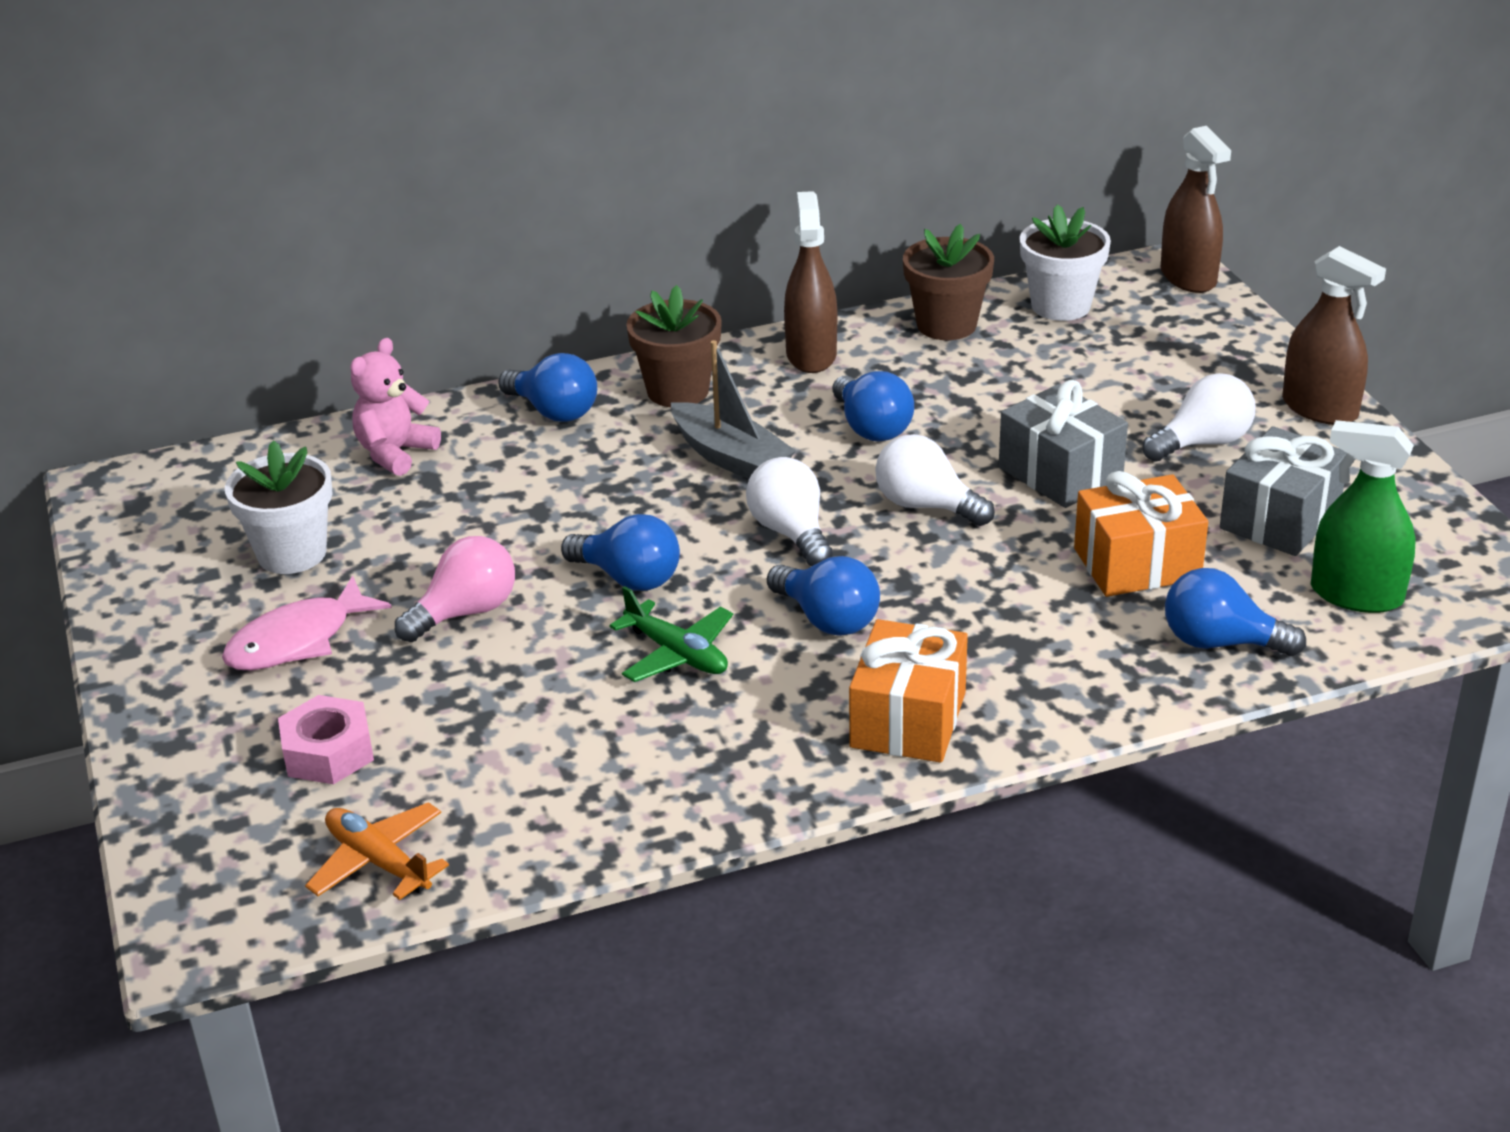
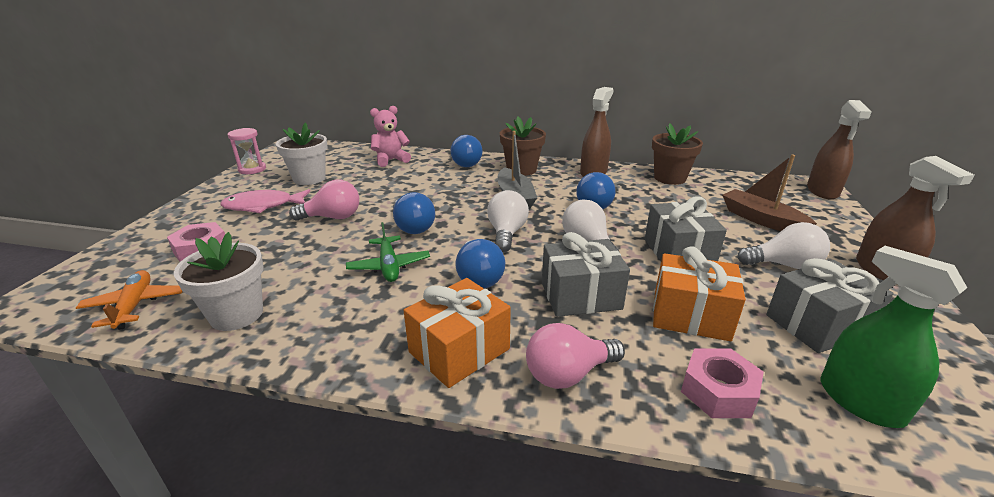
camera: 30 degrees right, 5 degrees down
white flower pot [1020,204,1111,321] -> white flower pot moved to [174,232,264,331]
blue light bulb [1165,568,1306,656] -> pink nut [681,348,764,418]
none -> pink hourglass [228,128,266,174]
none -> pink light bulb [526,323,625,389]
none -> grey gift [542,232,630,317]
none -> brown boat [722,154,817,231]

